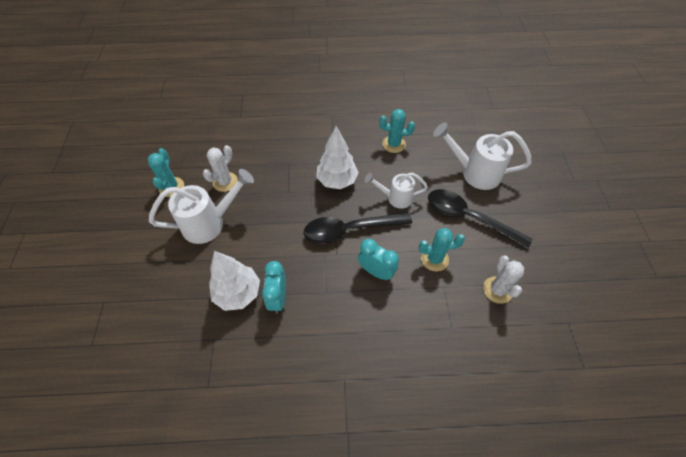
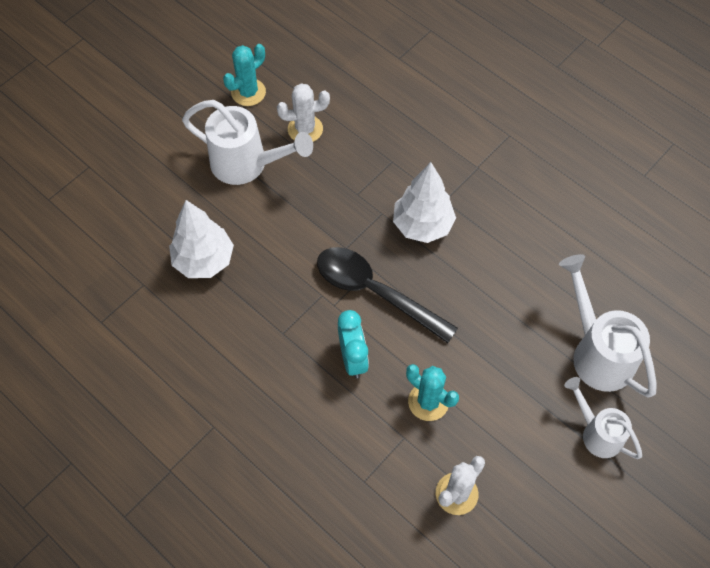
camera: 45 degrees right, 5 degrees up
turquoise clock [262,261,286,314] -> none
white watering can [365,172,428,209] -> white watering can moved to [564,377,642,459]
turquoise cactus [379,109,415,153] -> none
black spoon [428,189,532,249] -> none

